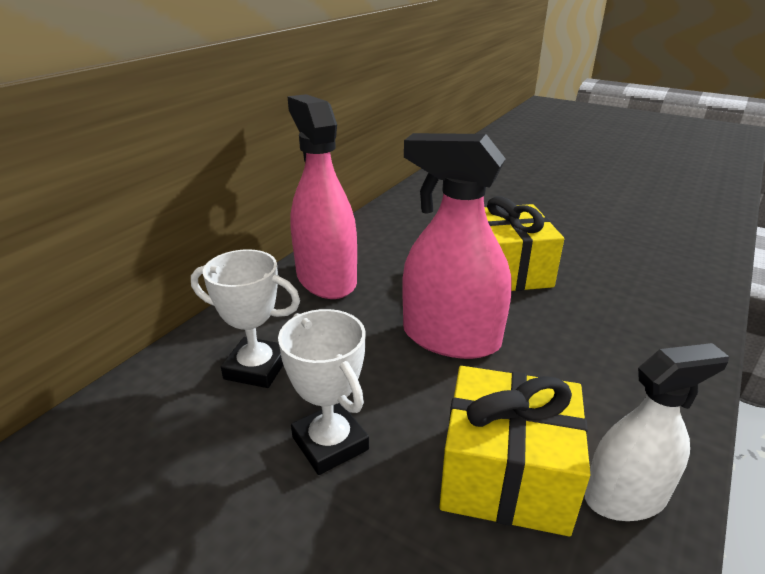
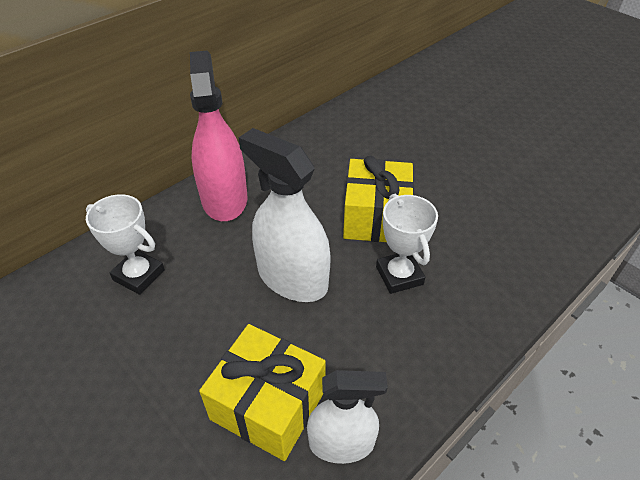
camera: 15 degrees right, 15 degrees up
white trophy [278,309,369,475] -> white trophy moved to [376,194,438,294]
pink spray bottle [402,133,512,359] -> white spray bottle [239,128,331,302]

